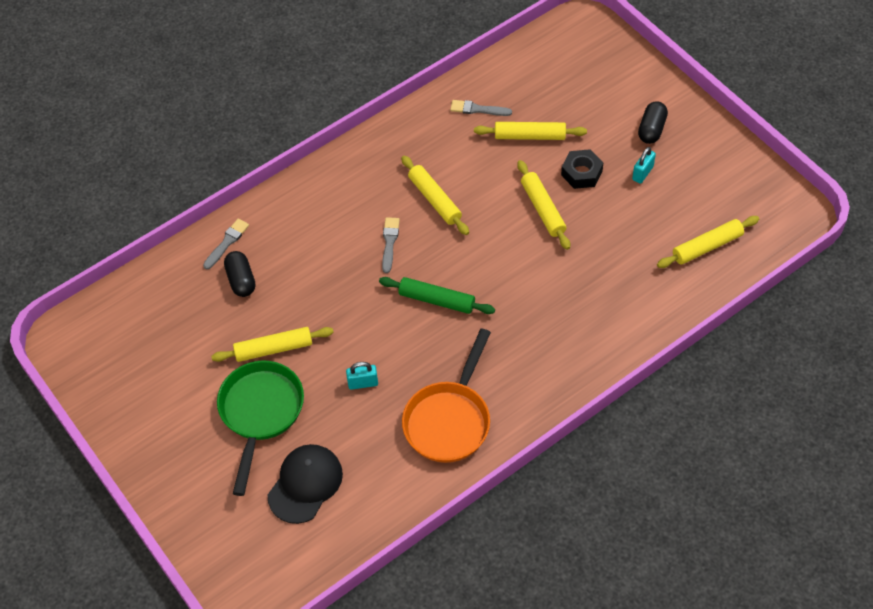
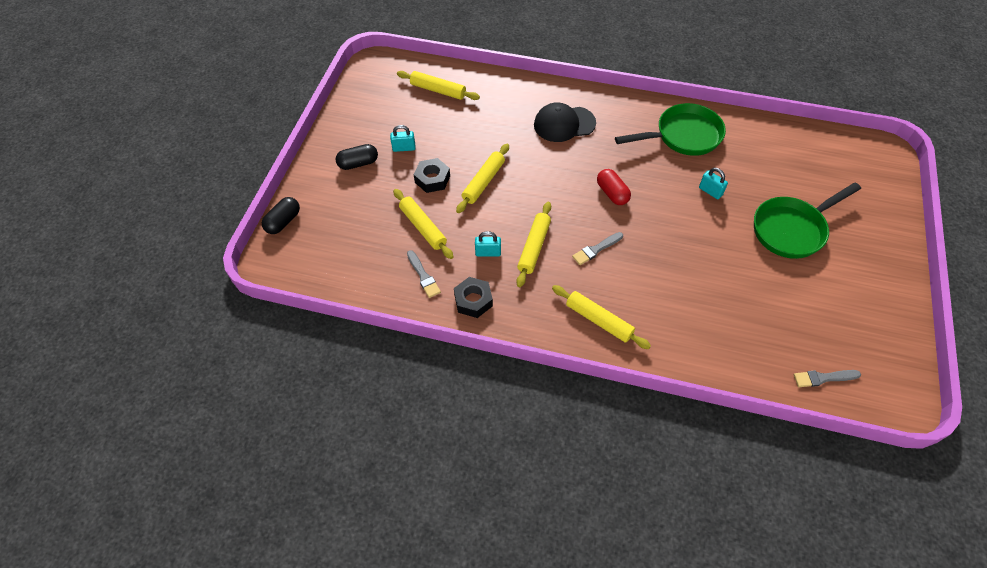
camera: 130 degrees left, 0 degrees up
grey brush [203,219,249,270] -> grey brush moved to [794,370,861,387]
yellow rolling pin [211,327,334,362] -> yellow rolling pin moved to [552,285,651,349]
black capsule [224,251,256,297] -> black capsule moved to [262,197,300,234]
black cap [268,444,343,524] -> black cap moved to [534,102,596,142]
green rolling pin [379,277,495,314] -> red capsule [597,169,631,205]
orange pan [402,328,491,463] -> green pan [615,103,726,156]
none -> black nut [454,277,493,318]
none -> turquoise padlock [475,231,501,257]

